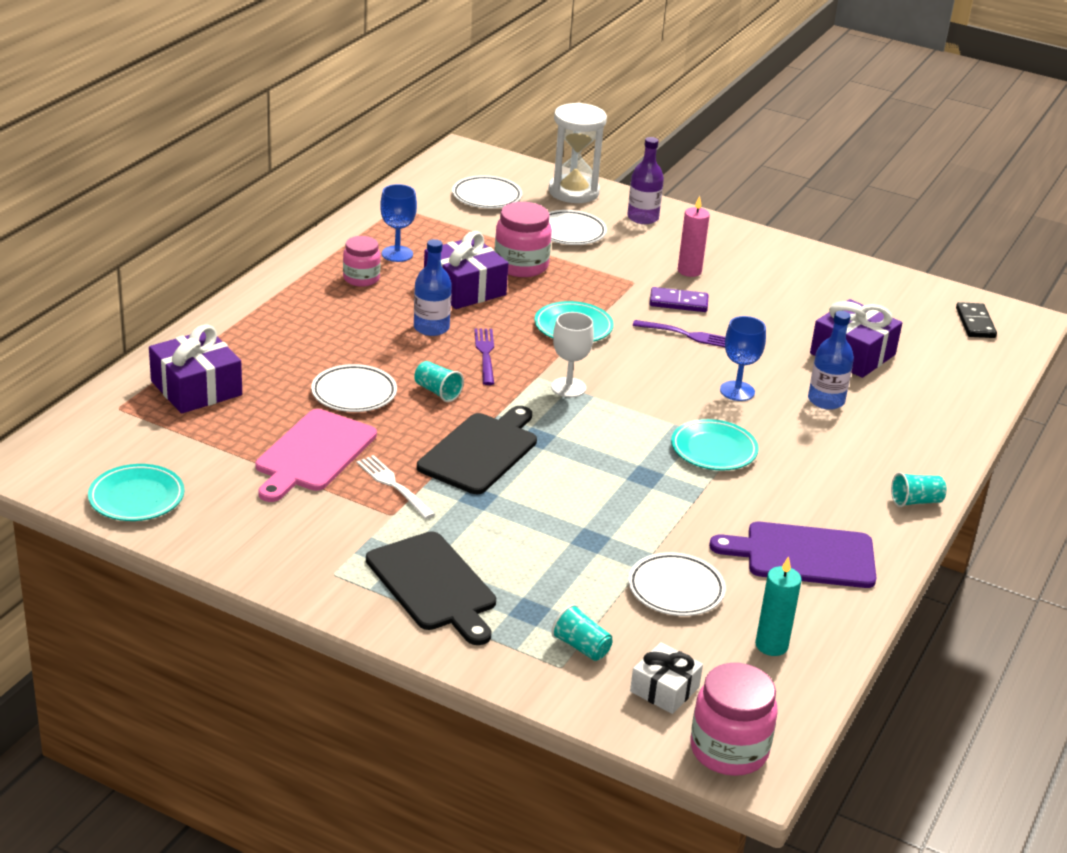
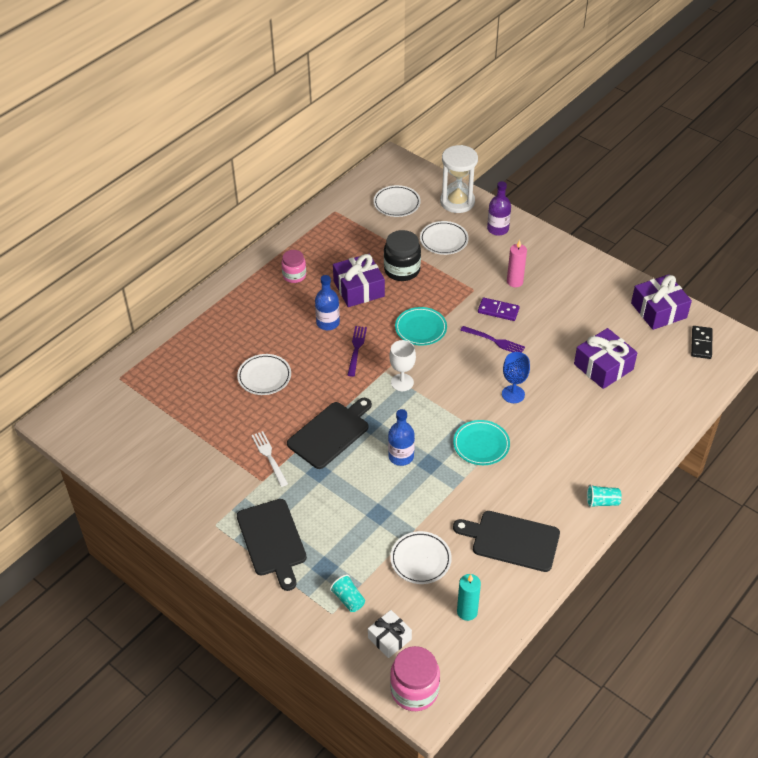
camera: 15 degrees right, 15 degrees up
turquoise plate [88,464,184,521] -> none
purple gift [149,324,242,414] -> purple gift moved to [631,274,692,330]
pink cutting board [255,409,377,502] -> none
blue goblet [380,184,417,262] -> none
turquoise cup [414,361,464,402] -> none
pink jar [494,202,552,277] -> black jar [384,230,421,281]
purple cutting board [709,522,876,588] -> black cutting board [453,511,560,572]
blue bottle [808,311,854,410] -> blue bottle moved to [388,409,415,466]

